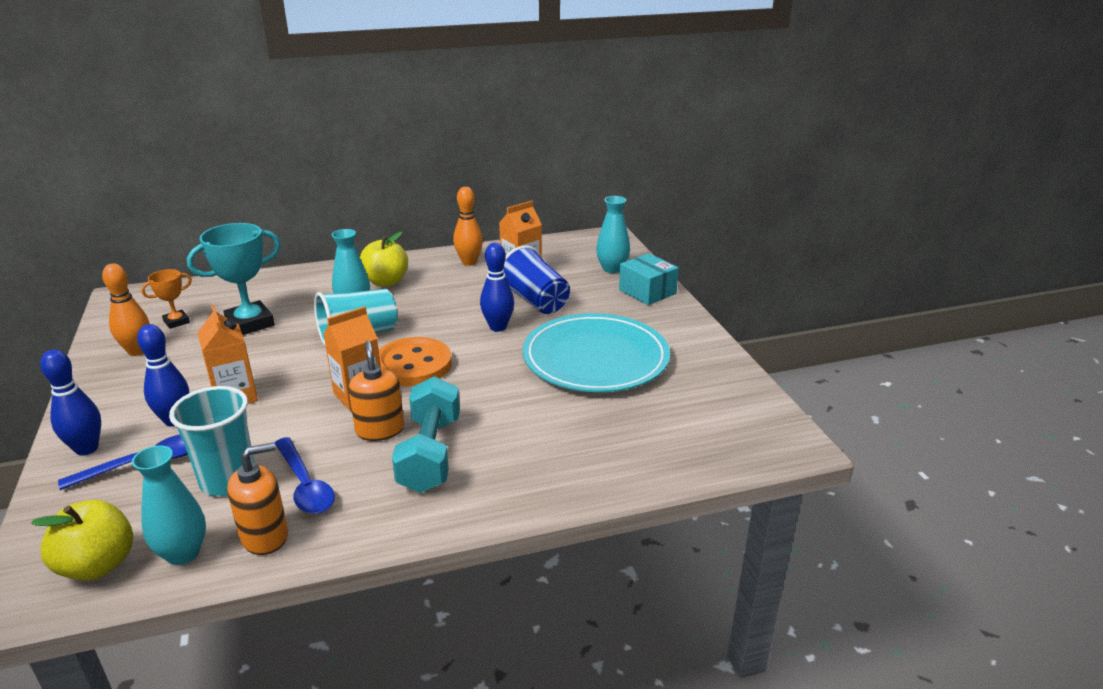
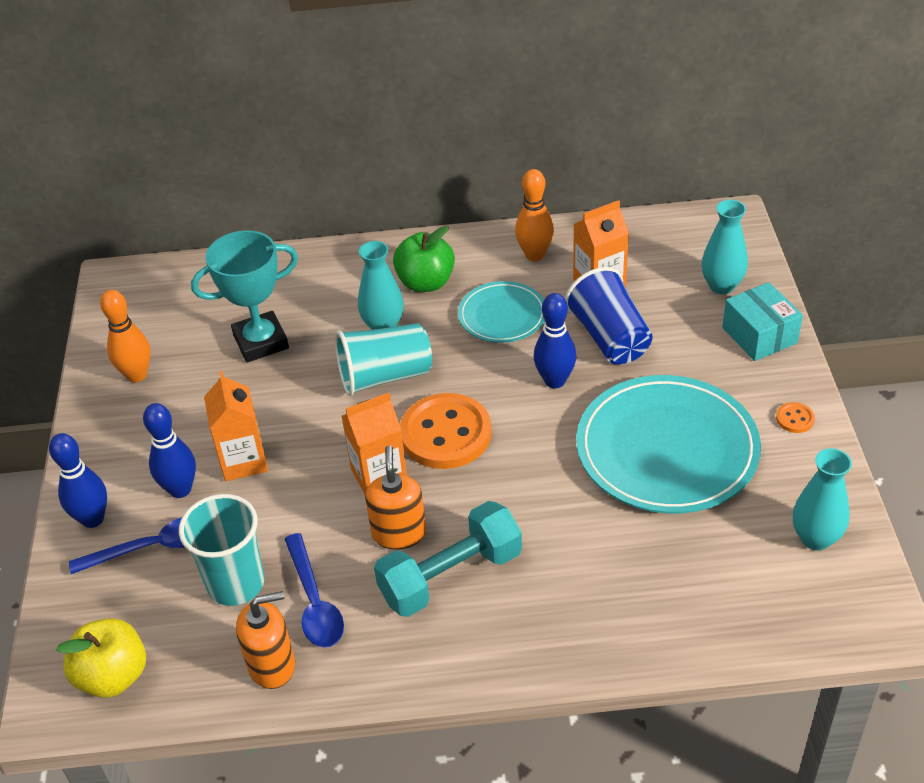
camera: 15 degrees right, 15 degrees up
turquoise vase [132,445,206,565] -> turquoise vase moved to [793,448,852,550]
orange trophy [141,269,192,329] -> none
yellow apple [360,232,408,287] -> green apple [393,226,455,292]
turquoise dumbbell [392,376,460,493] -> turquoise dumbbell turned 45 degrees clockwise [374,501,522,617]
none -> turquoise plate [458,281,545,343]
none -> orange button [776,402,815,433]

